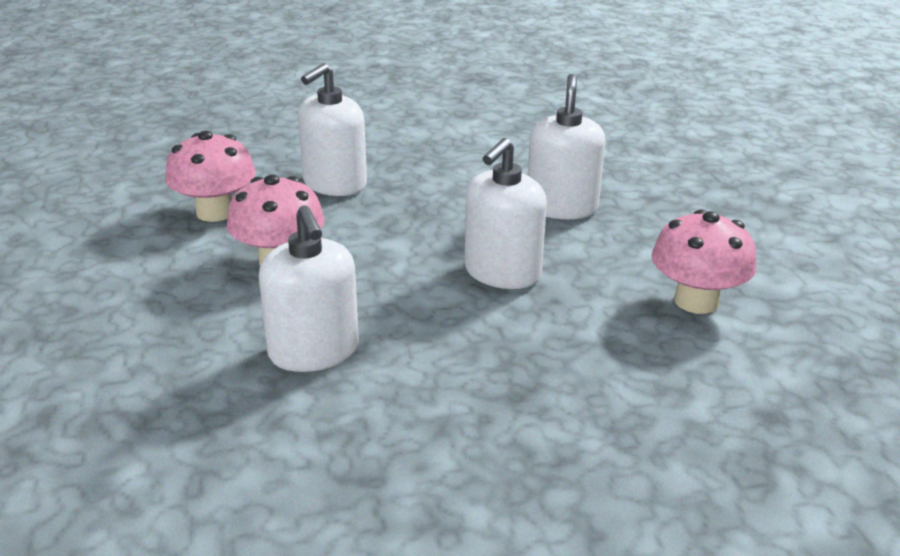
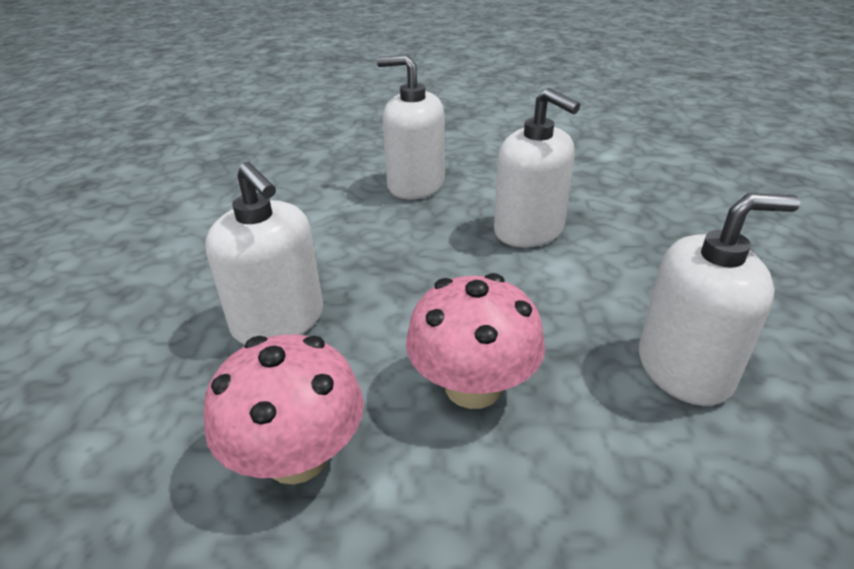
camera: 75 degrees left, 5 degrees up
pink mushroom [652,209,756,314] -> none

